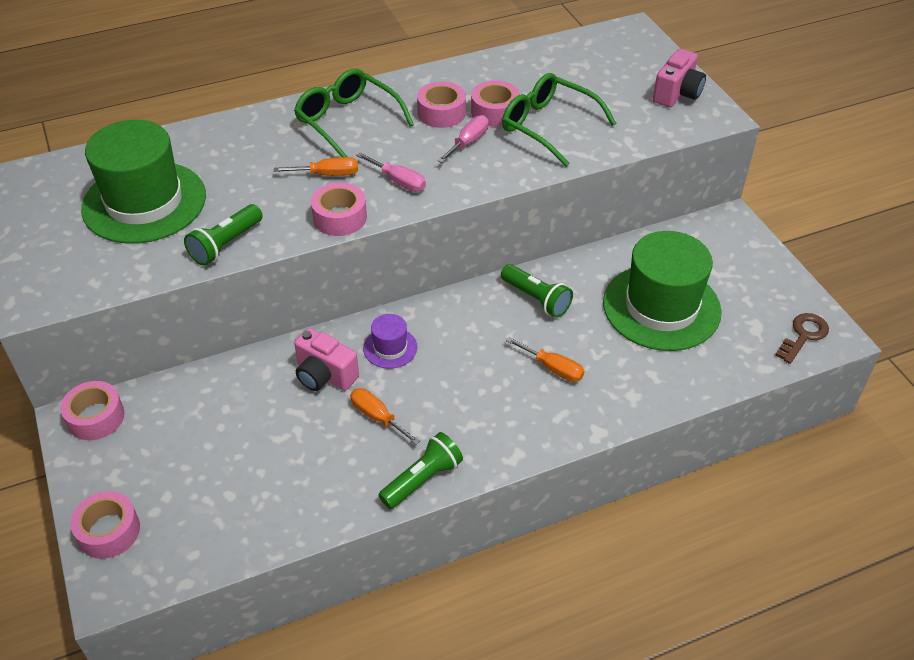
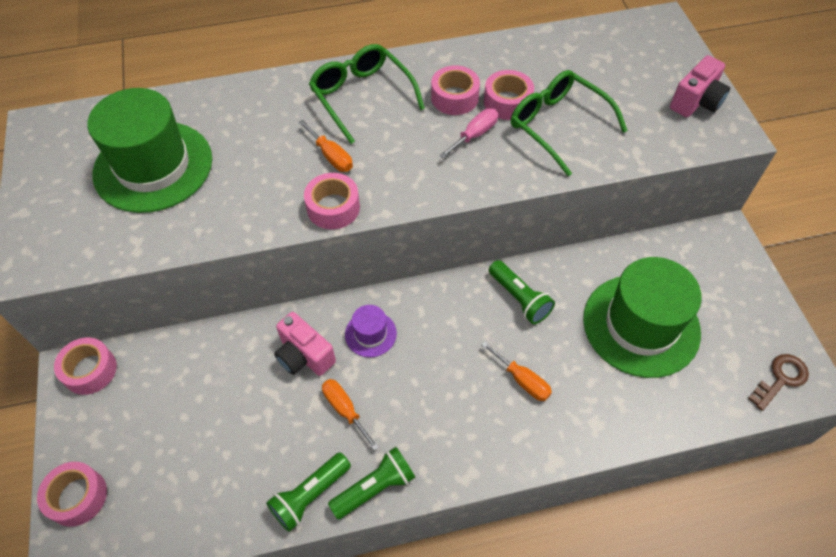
camera: 10 degrees right, 10 degrees up
green flashlight [184,204,263,266] -> green flashlight moved to [266,453,351,532]
orange screwdriver [274,157,358,176] -> orange screwdriver turned 45 degrees clockwise [298,119,353,172]
pink screwdriver [356,153,426,192] -> none

